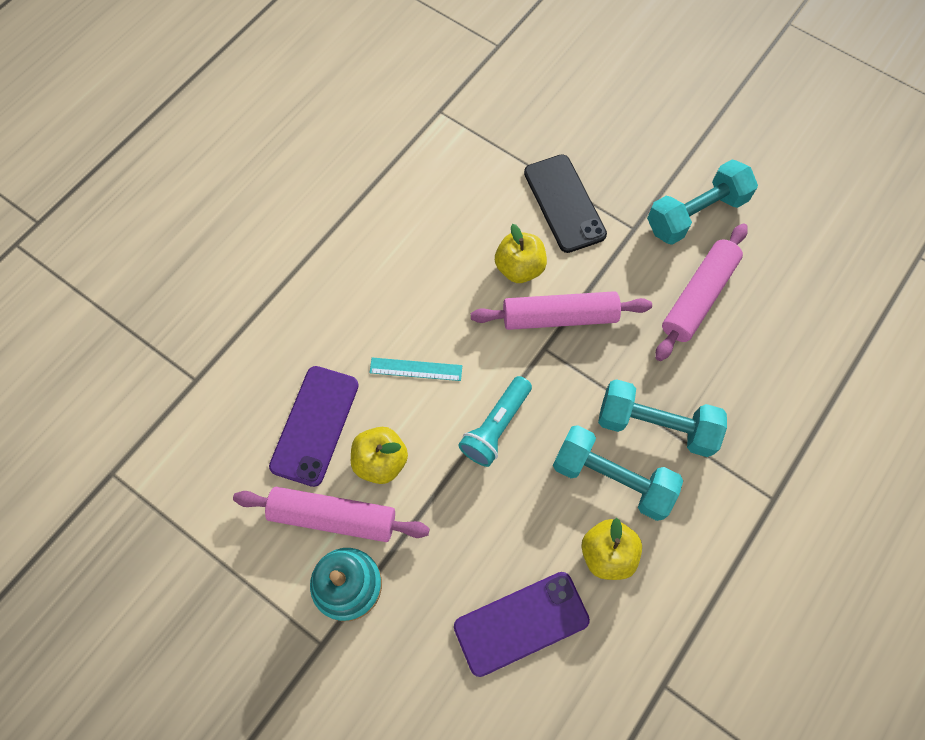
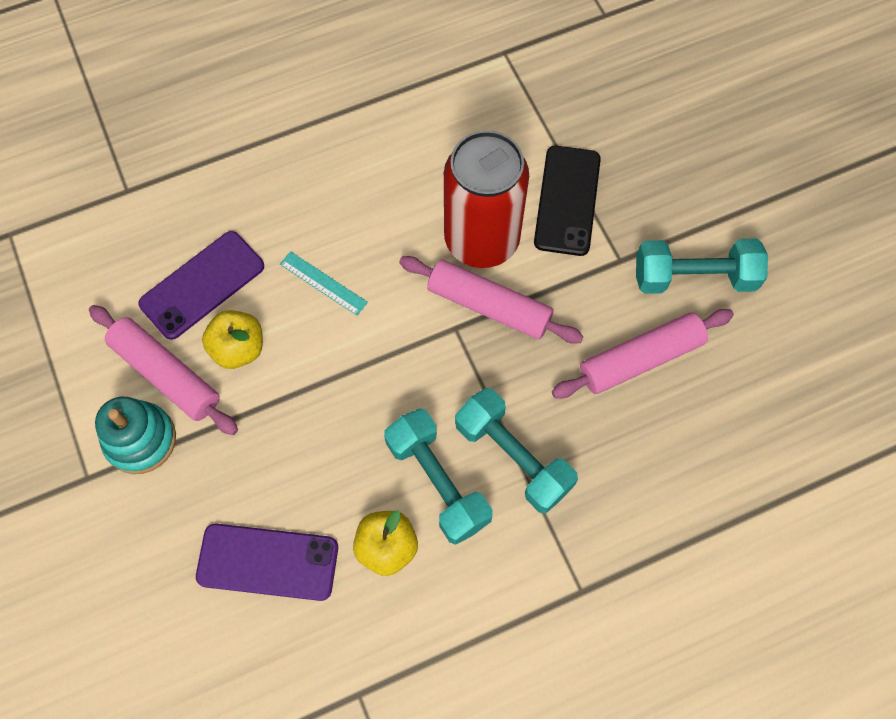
camera: 30 degrees right, 0 degrees up
turquoise flashlight [458,376,532,467] -> none
yellow apple [495,224,547,283] -> red can [444,130,529,268]

